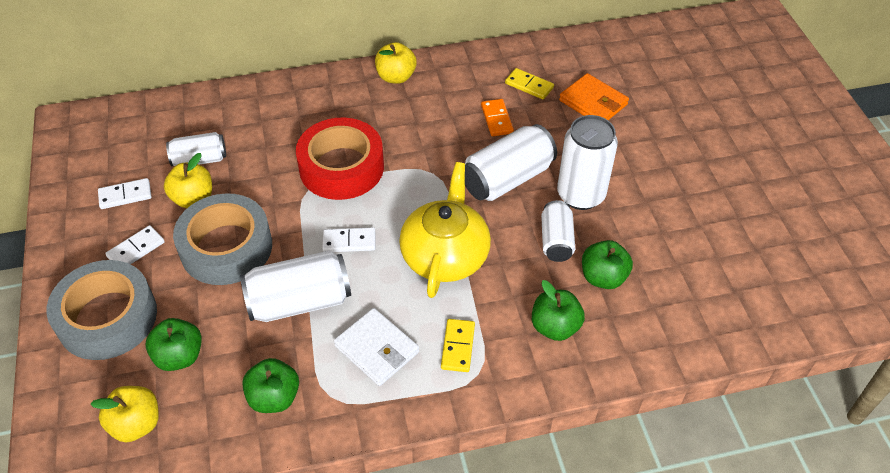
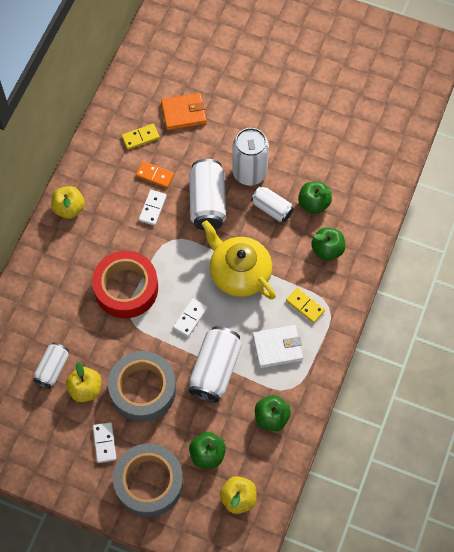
camera: 55 degrees left, 15 degrees up
white domino [98,178,151,209] -> white domino moved to [139,190,167,226]

